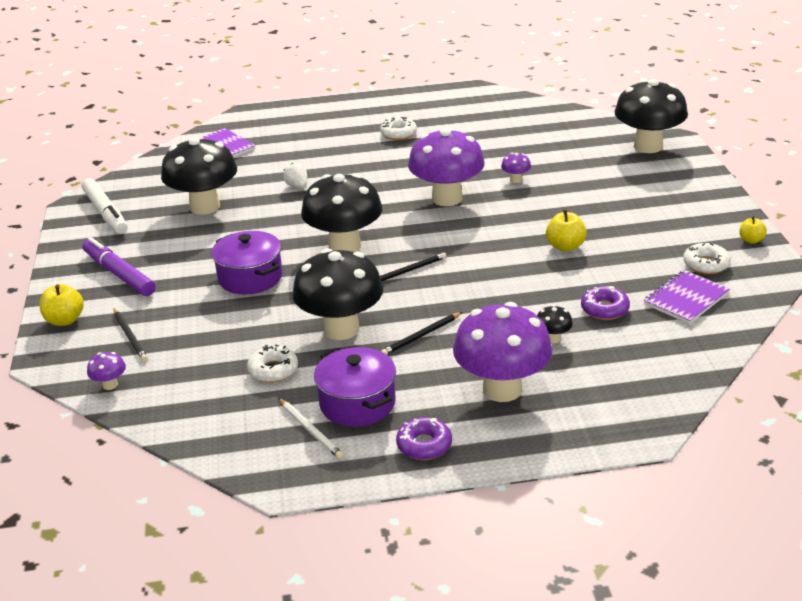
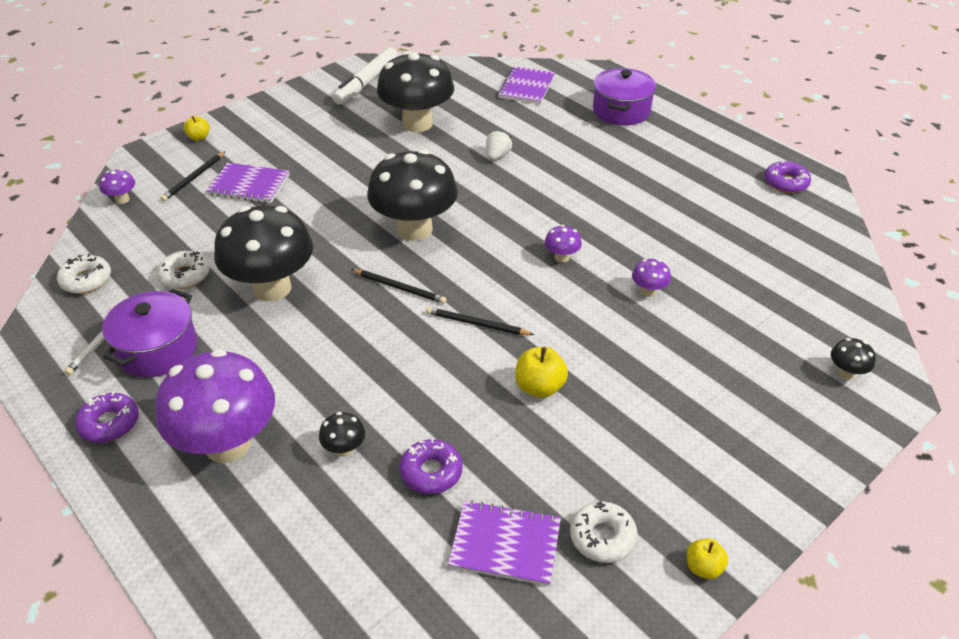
camera: 55 degrees right, 10 degrees up
yellow apple [39,284,84,326] -> yellow apple [184,116,210,141], size x0.65
purple marker [82,237,156,296] -> none
purple pot [211,231,283,294] -> purple pot moved to [593,68,656,125]
white donut [380,117,417,140] -> white donut moved to [57,254,111,294]
black pencil [381,312,462,355] -> black pencil moved to [426,307,534,335]
purple mushroom [408,128,485,206] -> purple mushroom [545,225,582,263], size x0.40
black mushroom [615,79,688,153] -> black mushroom [831,338,876,380], size x0.40
none -> purple notebook [207,163,290,203]
none -> purple donut [764,161,811,193]

